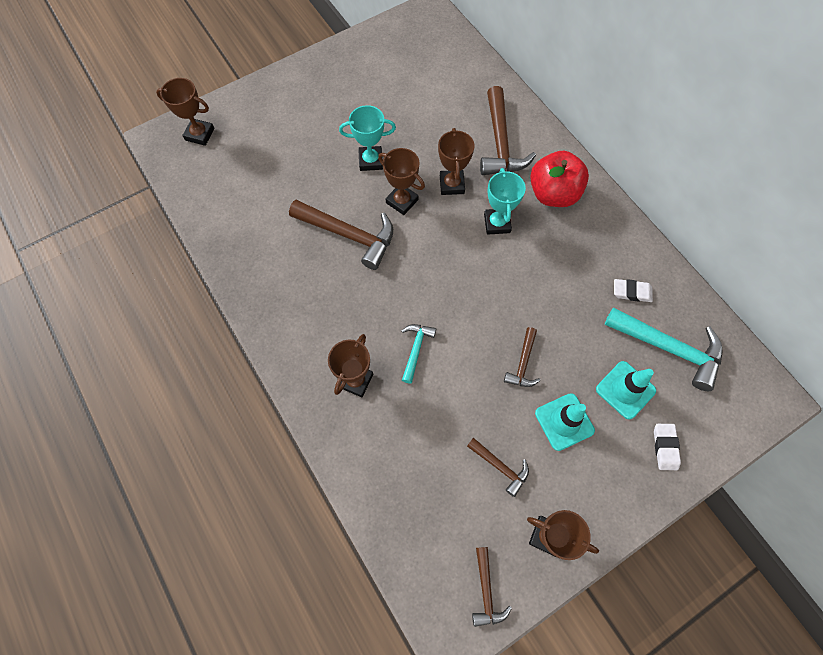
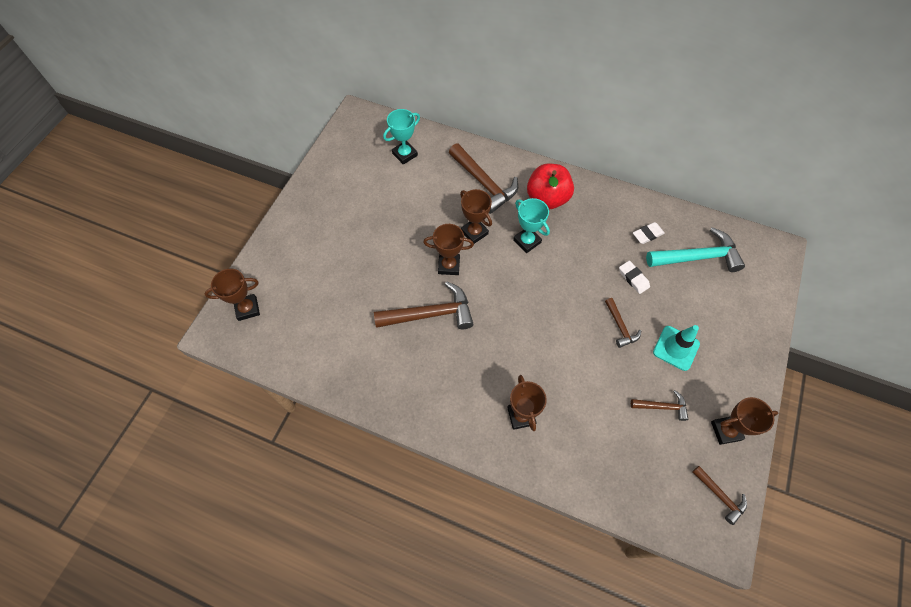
camera: 35 degrees left, 5 degrees down
turquoise trophy [339,105,396,171] -> turquoise trophy moved to [383,109,420,165]
turquoise hammer [401,324,436,384] -> none
turquoise traffic cone [596,361,656,419] -> none
white eraser [654,424,681,470] -> white eraser moved to [619,261,650,294]

